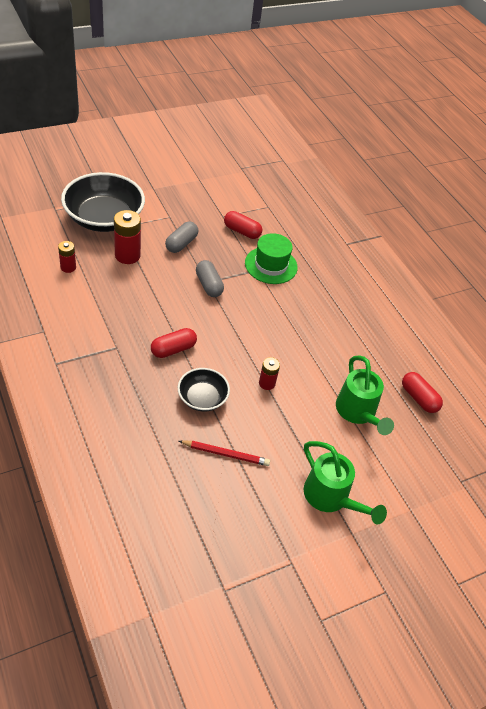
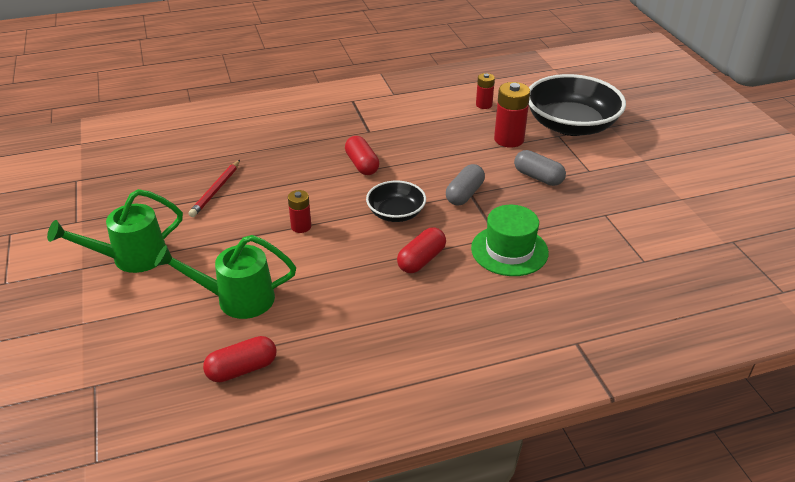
camera: 105 degrees right, 10 degrees down
black bowl [178,368,230,411] -> black bowl moved to [366,181,426,222]
grey capsule [196,260,224,297] -> grey capsule turned 45 degrees counterclockwise [446,164,485,206]
red capsule [224,211,262,239] -> red capsule moved to [397,227,446,273]

